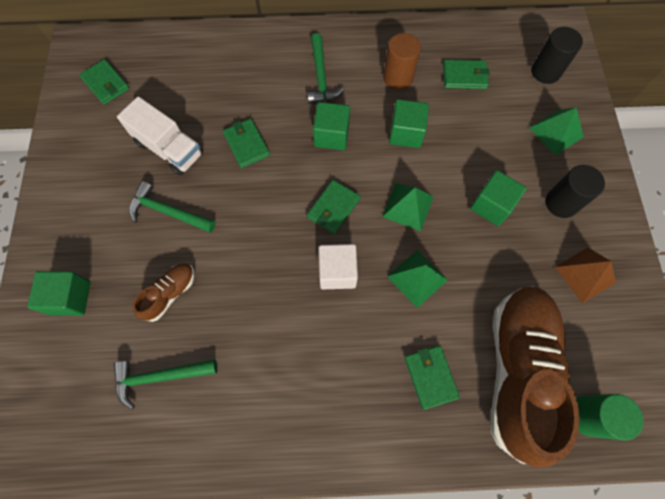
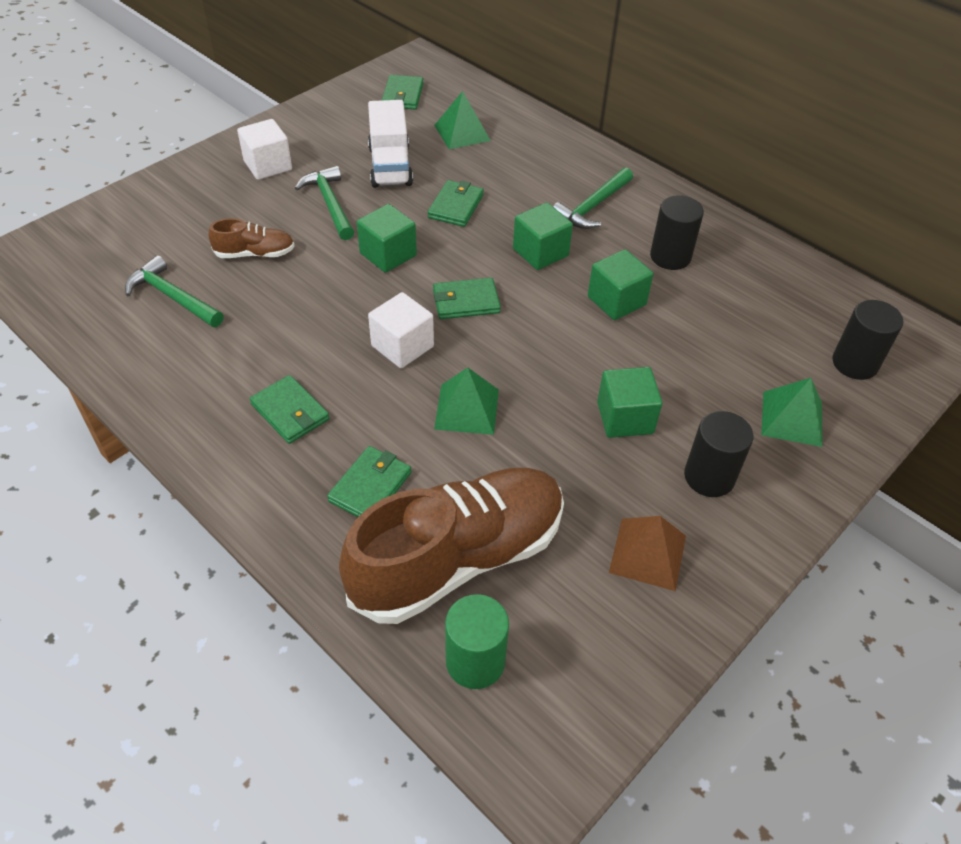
camera: 45 degrees right, 20 degrees down
green cube [27,271,90,316] -> green cube moved to [357,204,417,273]
green pyramid [382,183,433,231] -> green pyramid moved to [434,91,491,149]
brown cylinder [383,33,421,90] -> black cylinder [650,195,704,270]
green wallet [443,60,490,89] -> green wallet moved to [250,375,329,444]
none -> white cube [237,119,292,180]

